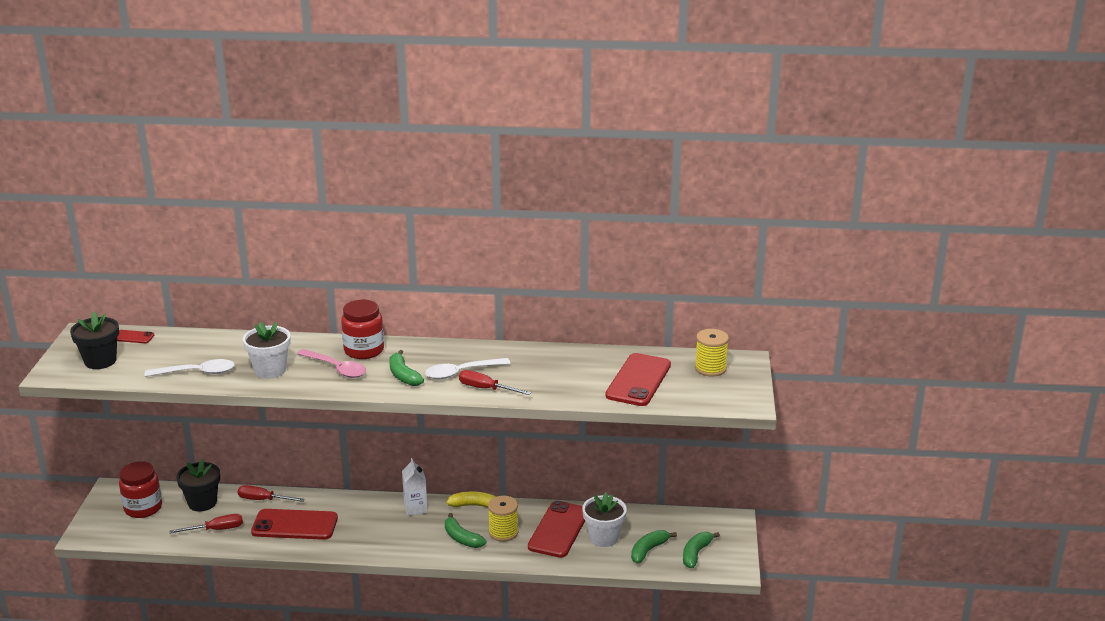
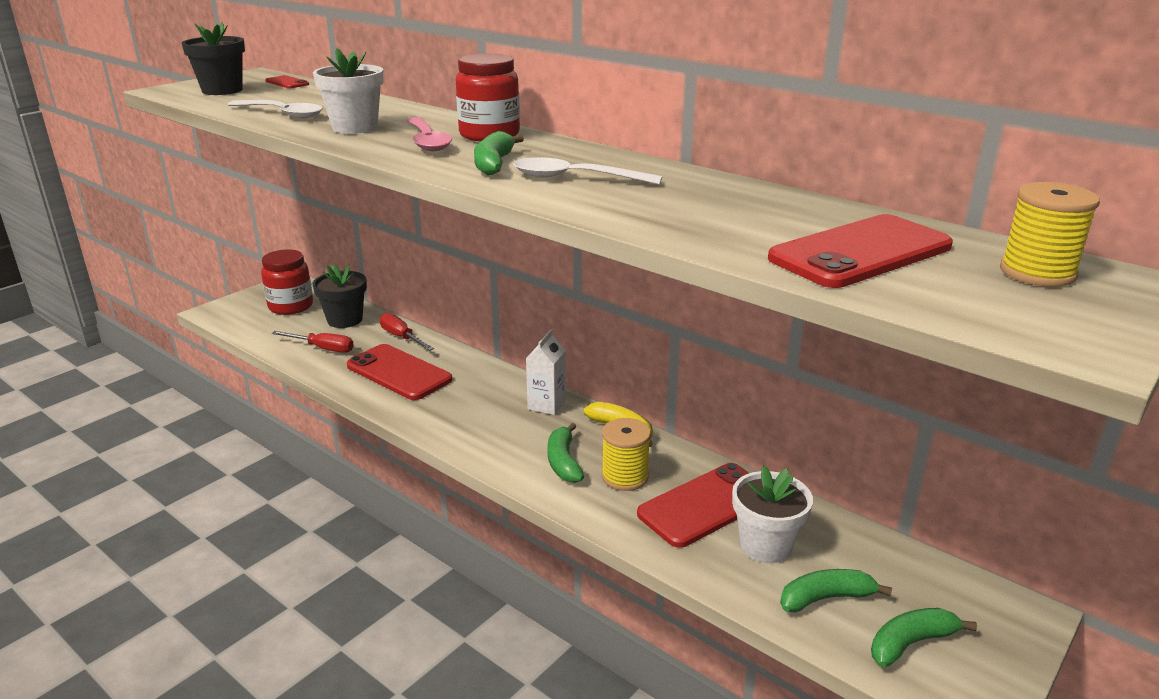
camera: 35 degrees right, 0 degrees up
red screwdriver [459,370,531,395] -> none

